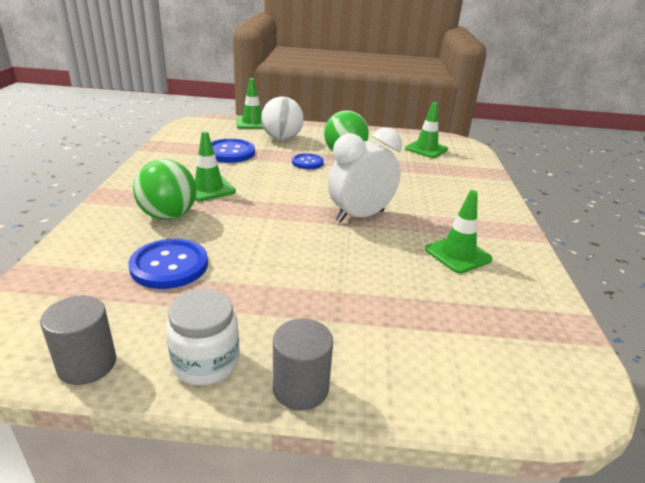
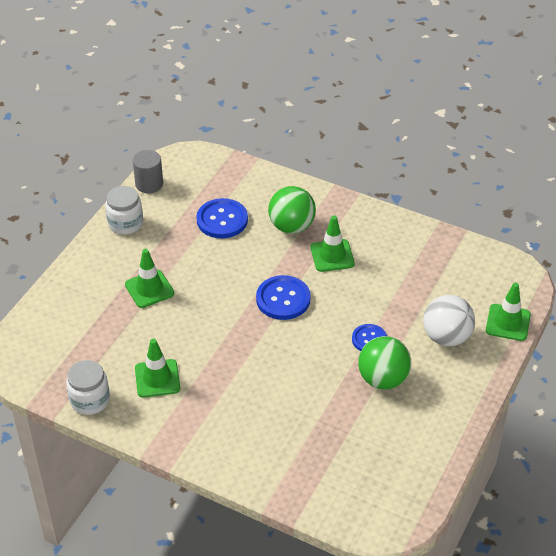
camera: 115 degrees right, 15 degrees up
blue button [211,139,255,163] -> blue button moved to [256,275,311,320]
grey cylinder [273,319,333,411] -> none
white clock [328,128,402,223] -> none
green traffic cone [405,102,448,158] -> green traffic cone moved to [125,249,174,308]
none -> white jar [66,360,110,415]

